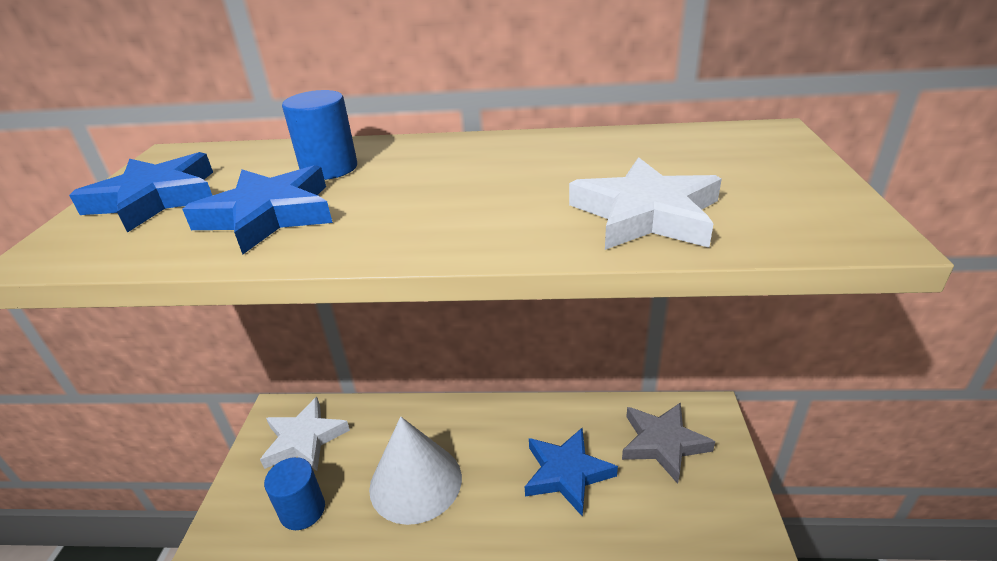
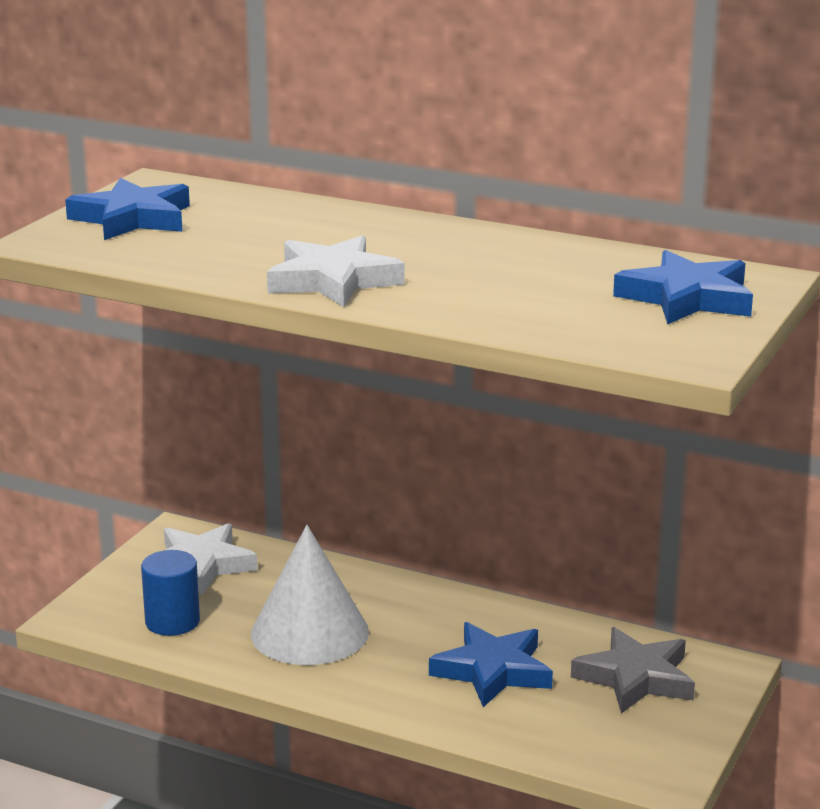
camera: 20 degrees right, 10 degrees down
blue star [182,165,333,255] -> blue star moved to [613,250,753,324]
blue cylinder [282,90,357,180] -> none
white star [569,158,722,250] -> white star moved to [267,235,405,307]

